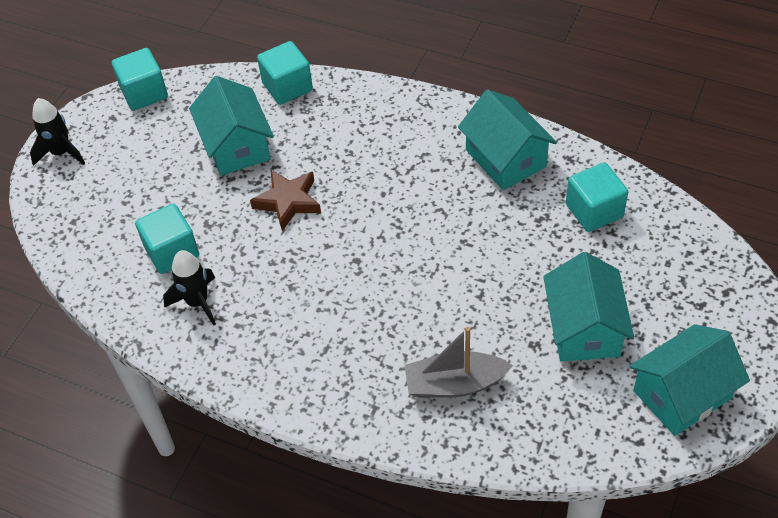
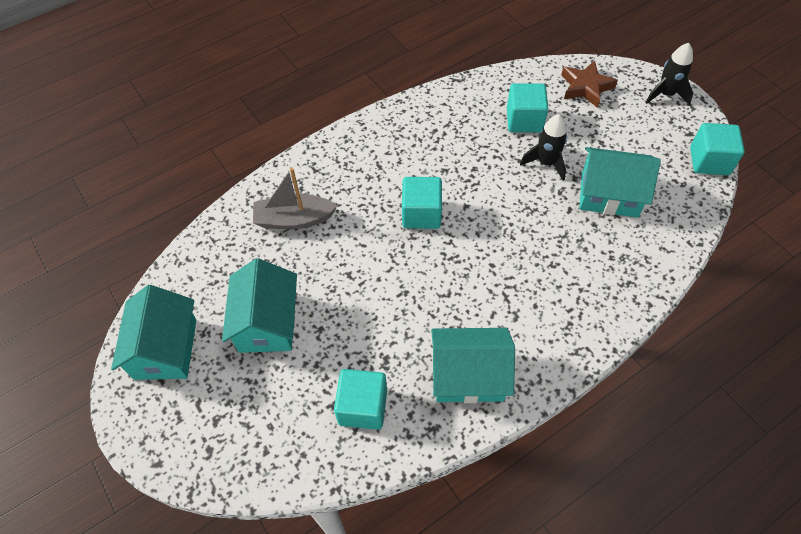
camera: 120 degrees right, 5 degrees up
black rocket [163,250,216,326] -> black rocket moved to [520,114,567,181]
brown star [250,170,321,231] -> brown star moved to [561,60,618,108]
turquoise cube [257,41,313,105] -> turquoise cube moved to [402,177,442,229]
grey boat [404,327,513,398] -> grey boat turned 120 degrees counterclockwise [253,167,337,229]
turquoise house [543,252,634,362] -> turquoise house turned 60 degrees clockwise [222,258,297,353]

